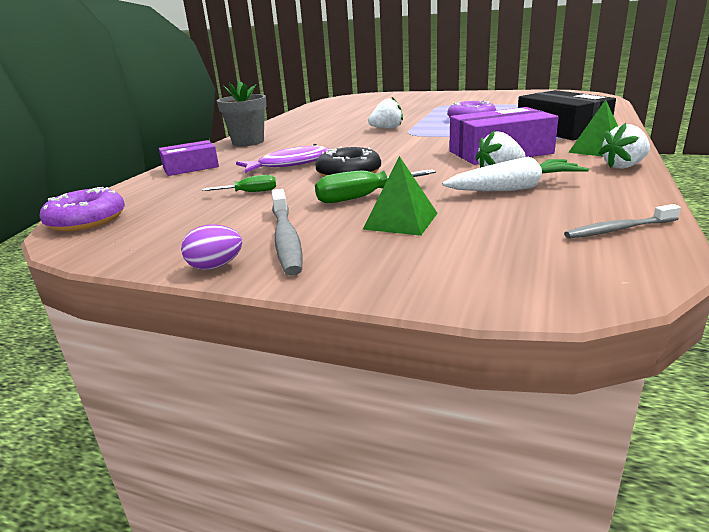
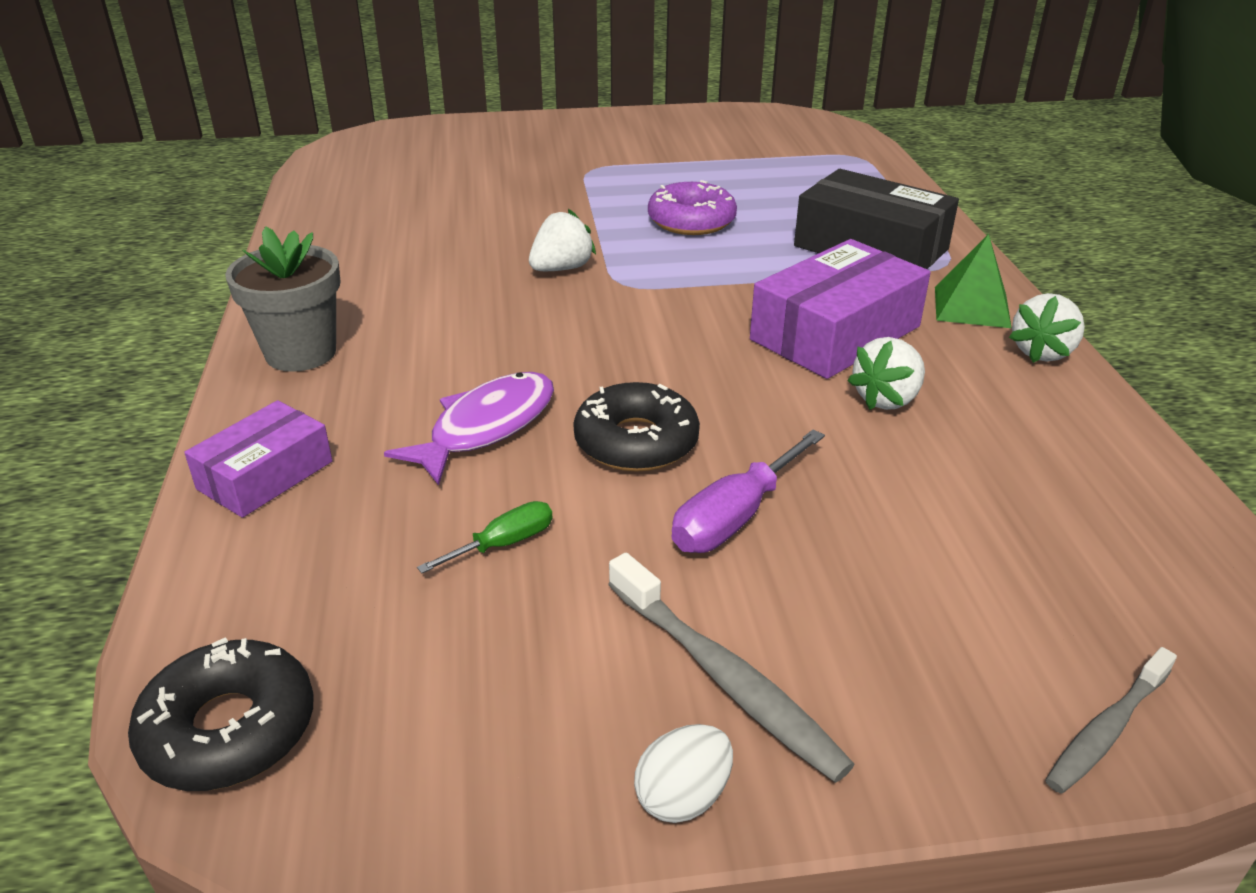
camera: 30 degrees left, 10 degrees up
purple donut [40,187,125,231] -> black donut [128,637,313,791]
purple egg [181,224,242,270] -> white egg [634,724,733,823]
green screwdriver [315,170,436,203] -> purple screwdriver [672,429,825,553]
green pyramid [363,156,438,236] -> none
white carrot [442,157,589,191] -> none
grey toothbrush [564,204,681,239] -> grey toothbrush moved to [1045,647,1177,794]

